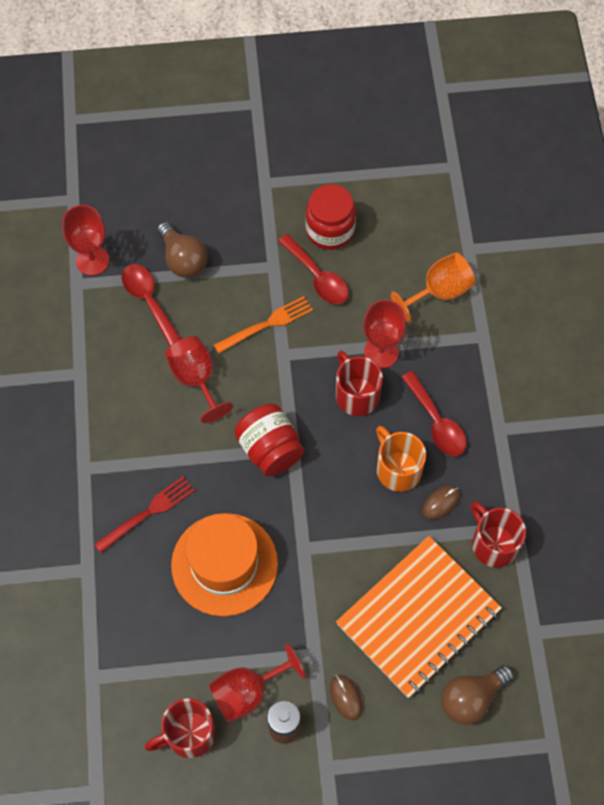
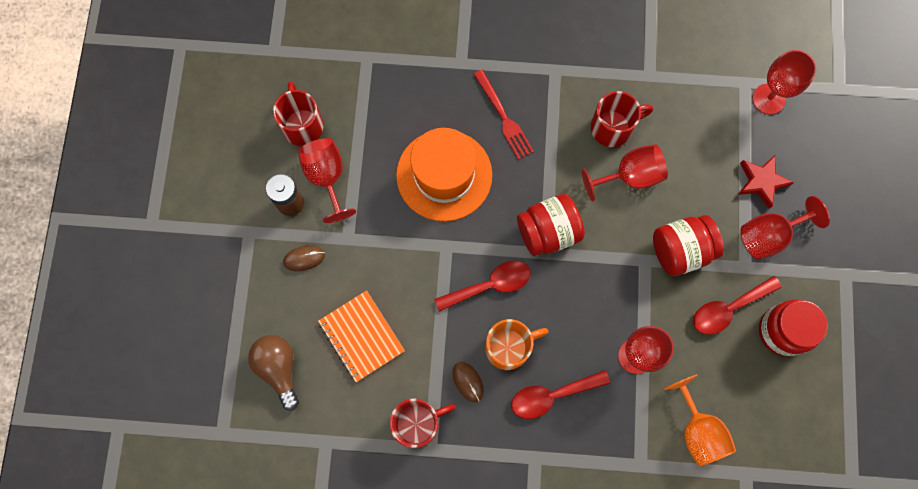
camera: 100 degrees right, 10 degrees up
red spoon [121,264,181,346] -> red spoon moved to [434,261,531,312]
brown light bulb [157,222,208,278] -> red star [738,154,793,209]
orange fork [214,296,313,354] -> red jar [653,215,724,276]
red mug [336,350,383,416] -> red mug moved to [591,91,653,147]
orange notebook [336,536,502,698] -> orange notebook [318,290,405,382], size x0.60
none -> red goblet [740,196,830,259]

